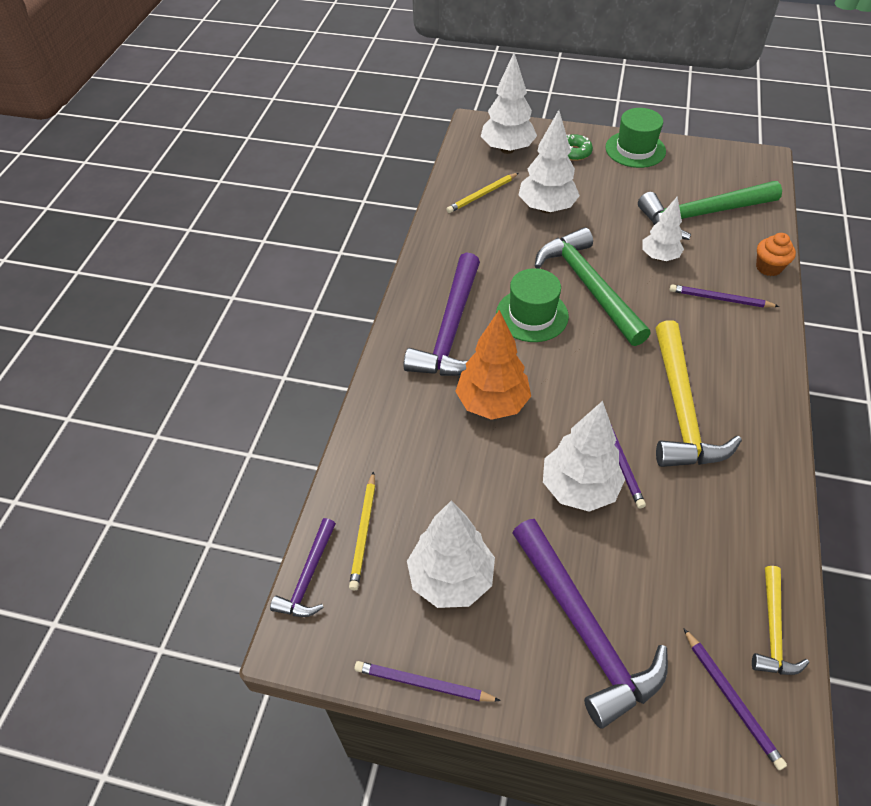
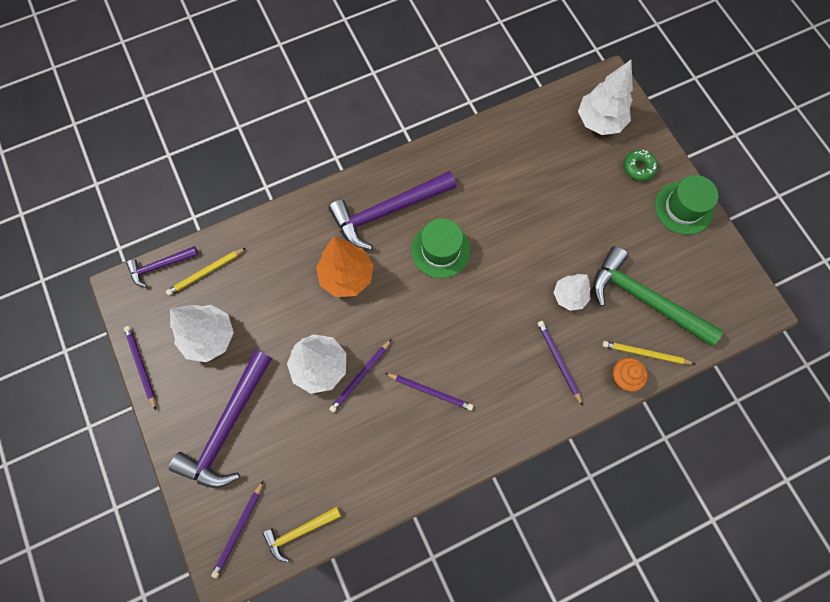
camera: 50 degrees right, 20 degrees up
yellow pencil [446,173,519,213] -> yellow pencil moved to [602,341,695,364]
white tree [518,110,580,213] -> none
green hammer [535,227,651,346] -> none
yellow hammer [655,320,742,467] -> purple pencil [385,373,473,411]

